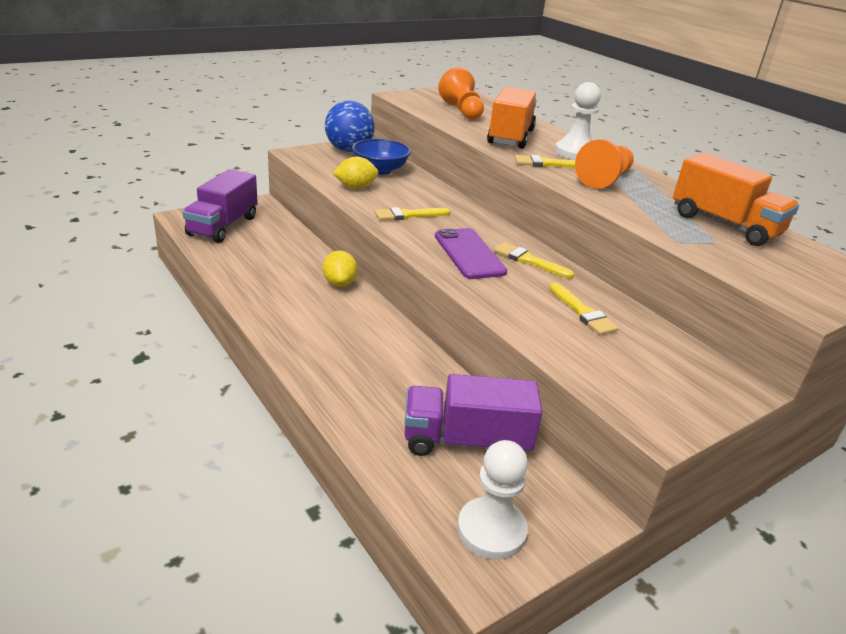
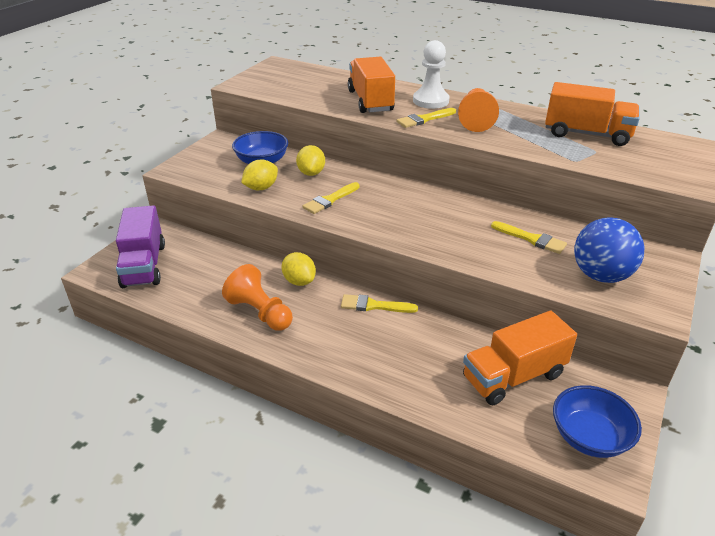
camera: 25 degrees left, 5 degrees up
blue ball [325,101,375,152] -> blue ball moved to [574,217,645,283]
purple truck [404,374,542,456] -> orange truck [463,310,577,405]
purple phone [435,228,507,279] -> none
orange pawn [438,67,484,120] -> orange pawn moved to [222,264,293,331]
white pawn [457,440,528,560] -> blue bowl [553,385,642,458]
yellow brush [494,242,574,279] -> yellow brush moved to [341,294,418,313]
none -> yellow lemon [296,145,325,176]

